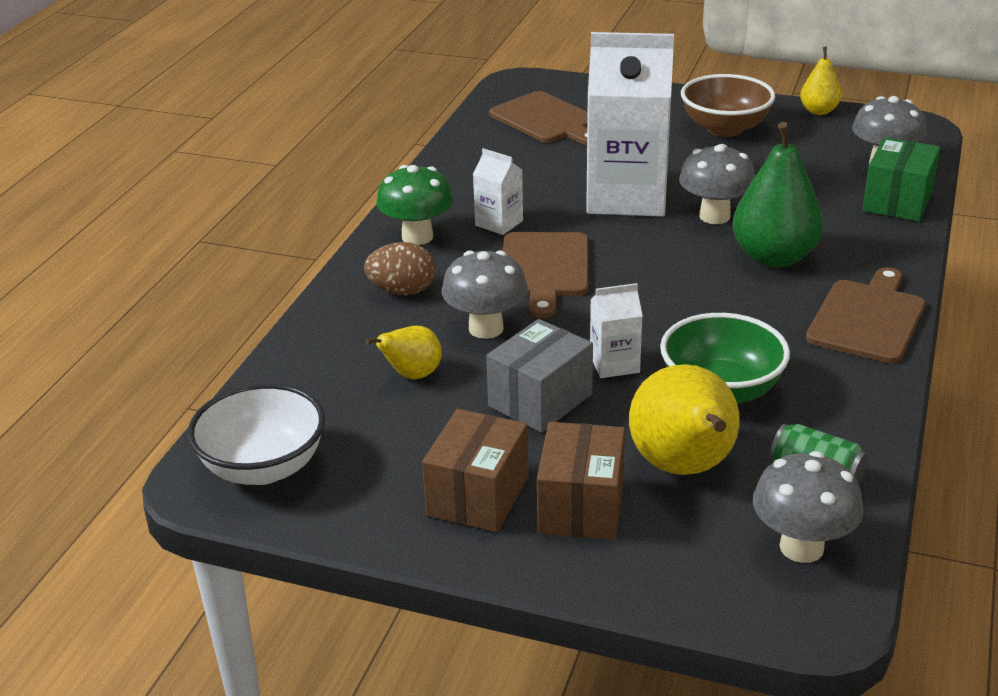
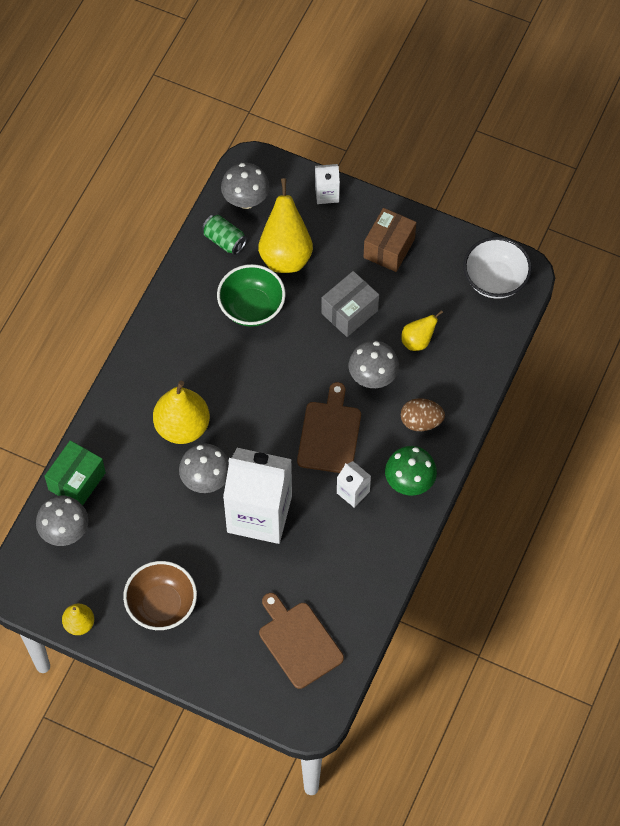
camera: 175 degrees left, 30 degrees up
brown box [537,422,625,540] -> none
white carton [590,283,643,378] -> white carton moved to [315,164,340,204]
green pear [732,122,824,268] -> yellow pear [153,381,210,444]
brown cutting board [806,267,925,363] -> none

